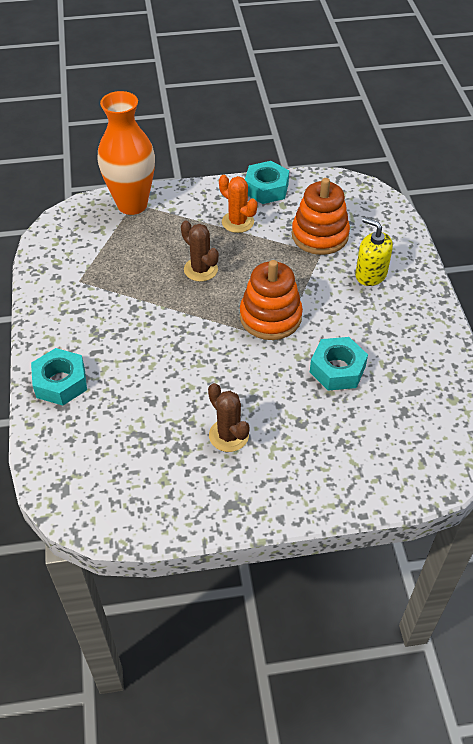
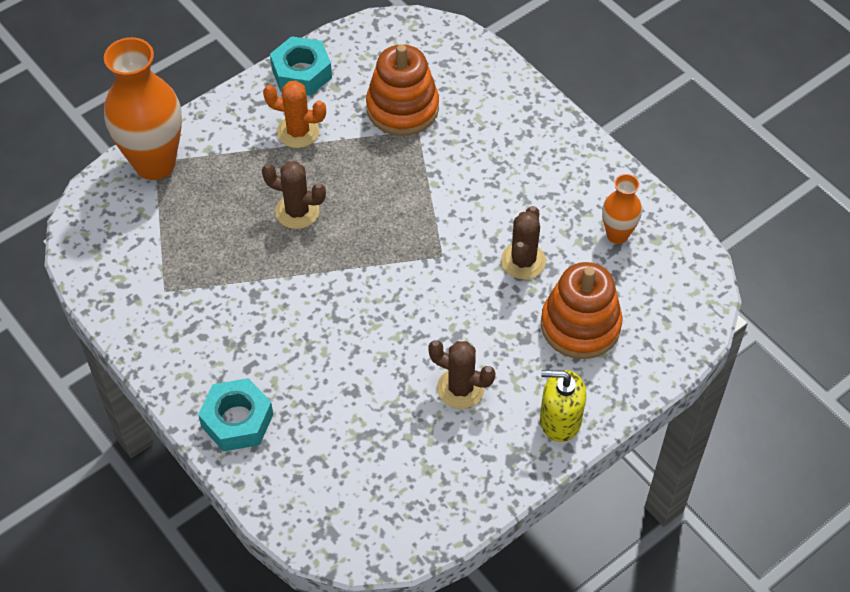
camera: 30 degrees left, 5 degrees up
orange stacking toy [240,260,303,340] -> orange stacking toy moved to [541,262,623,359]
turquoise nut [310,337,368,391] -> brown cactus [501,206,546,279]
yellow soap dispenser [355,217,393,286] -> yellow soap dispenser moved to [540,370,586,442]
none -> orange vase [602,174,642,244]

